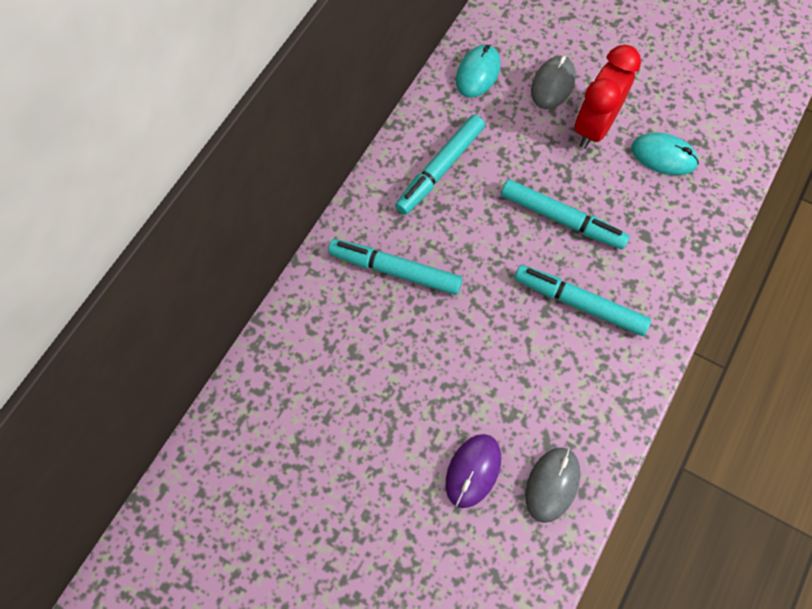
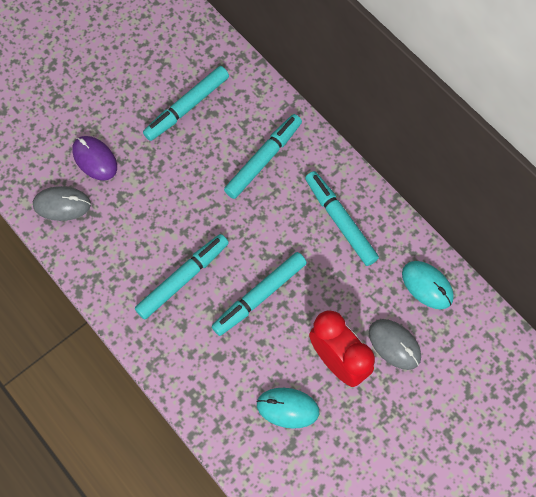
camera: 110 degrees right, 0 degrees up
grey mouse [525,447,580,523] -> grey mouse turned 45 degrees counterclockwise [33,186,91,221]
turquoise mouse [631,132,699,175] -> turquoise mouse turned 60 degrees clockwise [256,388,319,429]
none -> turquoise marker [143,66,229,141]

